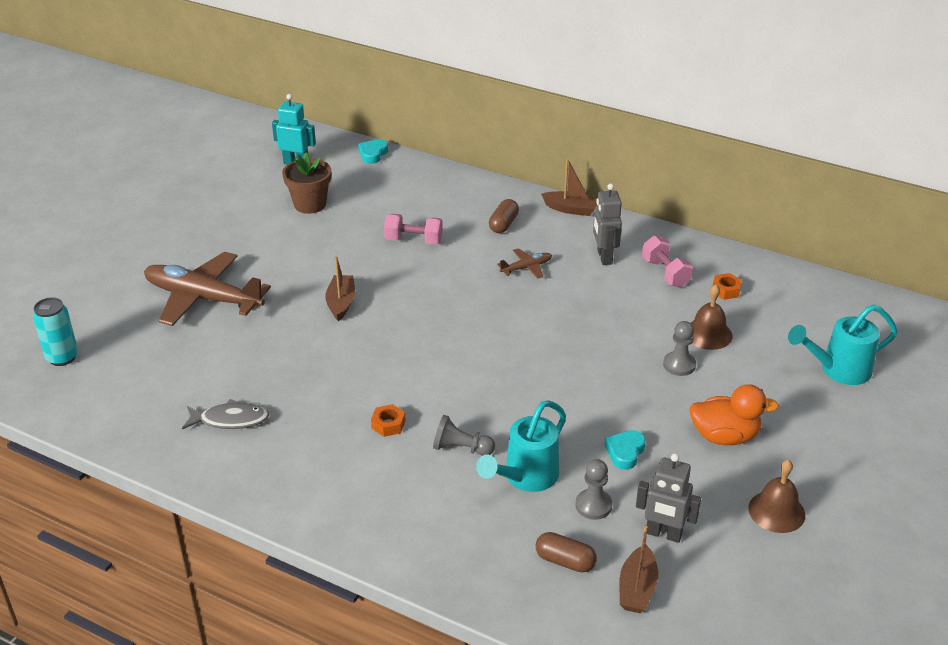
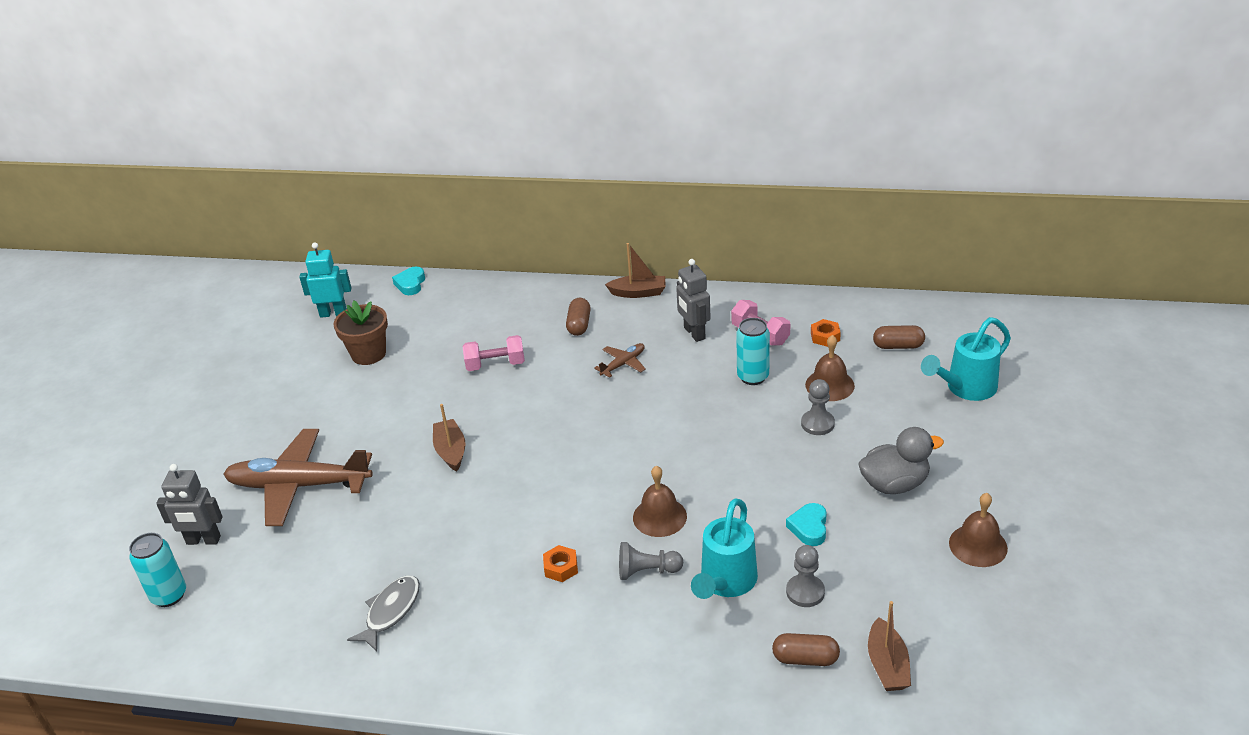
camera: 15 degrees left, 0 degrees up
grey fish [182,399,269,430] -> grey fish turned 45 degrees counterclockwise [347,575,420,652]
grey robot [636,453,701,543] -> grey robot moved to [156,464,223,545]
orange duck [689,384,779,445] -> grey duck [858,427,944,494]
none -> brown bell [633,466,687,537]
none -> turquoise can [736,318,770,385]
none -> brown capsule [873,325,925,349]

